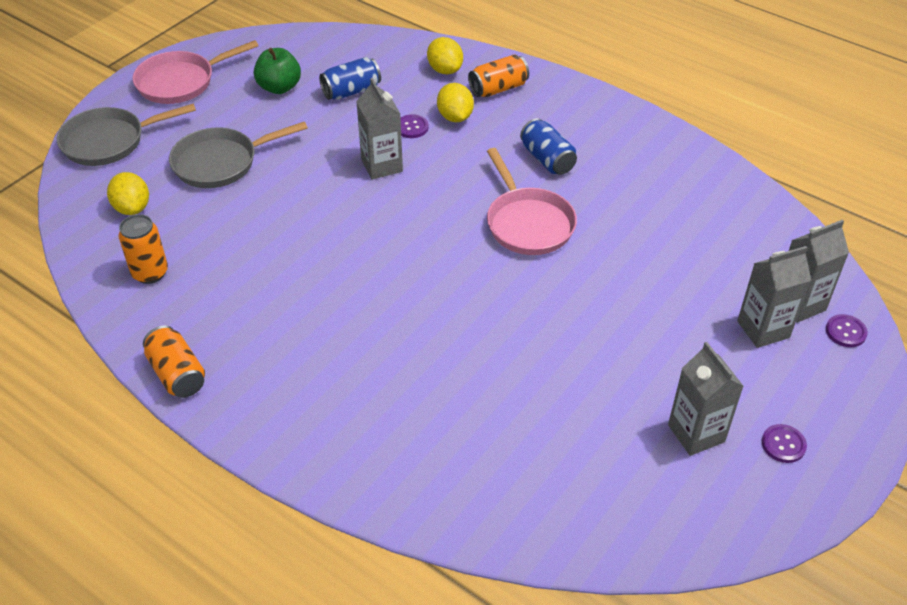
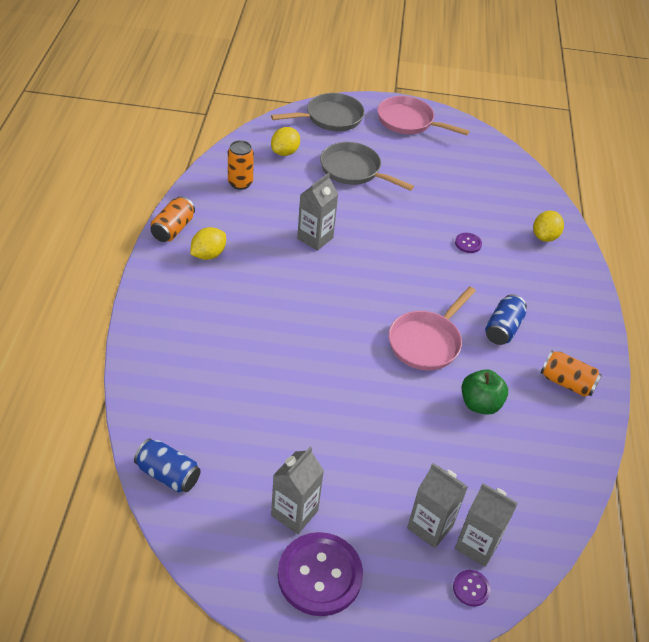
camera: 55 degrees right, 0 degrees up
grey pan [57,103,196,166] -> grey pan turned 120 degrees clockwise [271,93,365,131]
green apple [254,48,301,94] -> green apple moved to [462,369,508,415]
blue can [319,57,381,100] -> blue can moved to [134,438,200,493]
grey carton [356,78,403,180] -> grey carton moved to [297,173,338,251]
yellow lemon [437,83,474,122] -> yellow lemon moved to [190,227,226,260]
orange can [468,54,529,97] -> orange can moved to [541,350,602,397]
purple button [762,424,807,463] -> purple button [278,532,363,616], size x2.29

